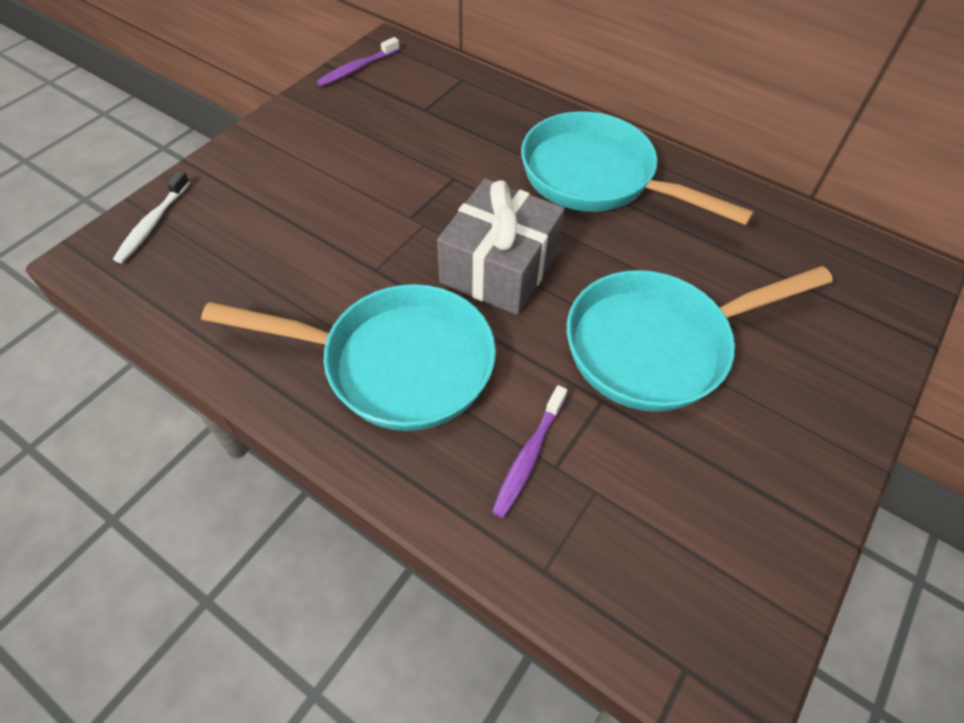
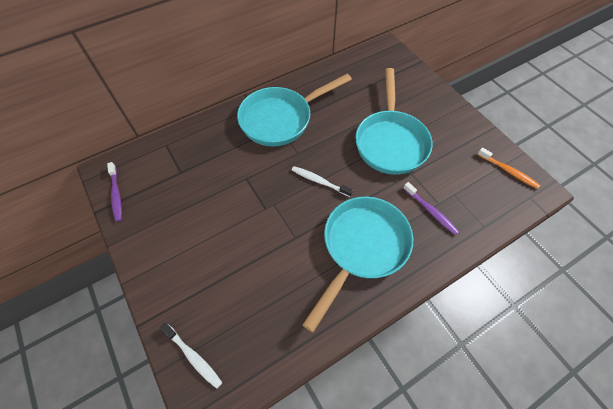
camera: 65 degrees left, 5 degrees up
grey gift [437,179,565,315] -> white toothbrush [292,166,353,197]
none -> orange toothbrush [477,147,540,189]

